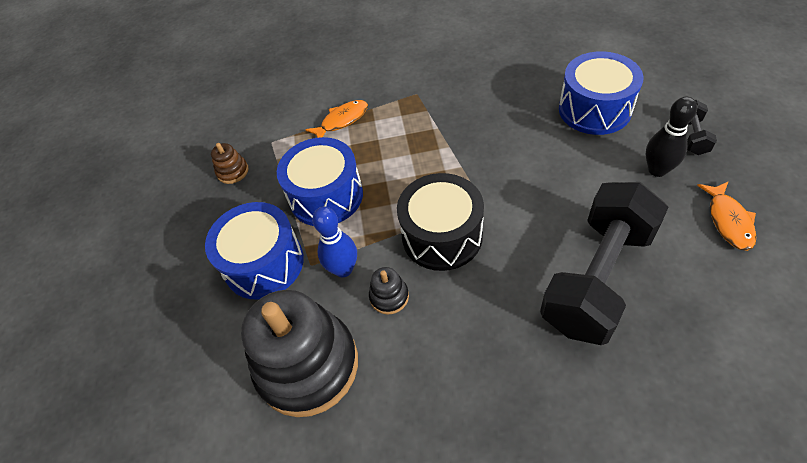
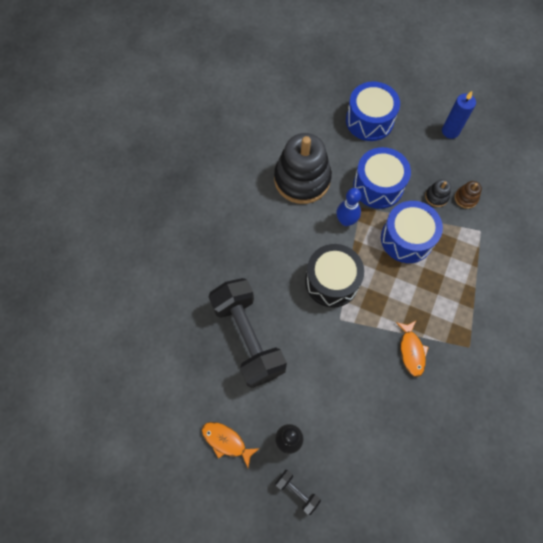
camera: 115 degrees right, 15 degrees up
orange fish [305,100,368,138] -> orange fish moved to [396,321,429,377]
black stacking toy [369,267,409,315] -> black stacking toy moved to [425,179,451,207]
blue drum [559,51,644,135] -> blue drum moved to [346,81,400,141]
none -> blue candle [442,91,476,139]

